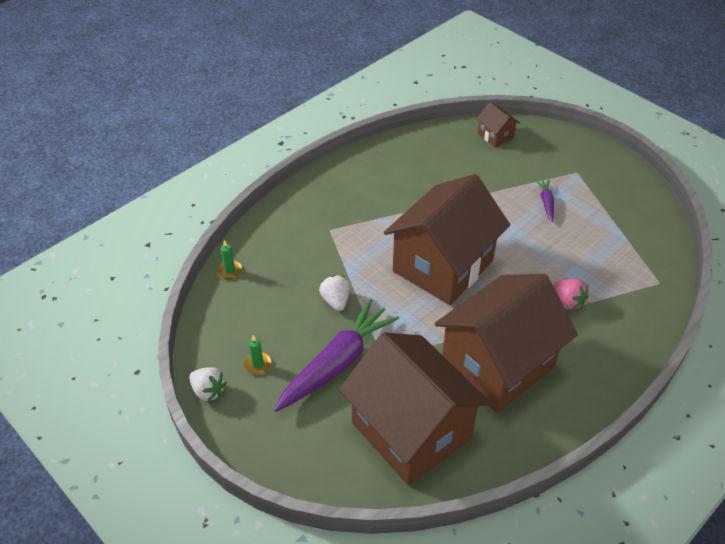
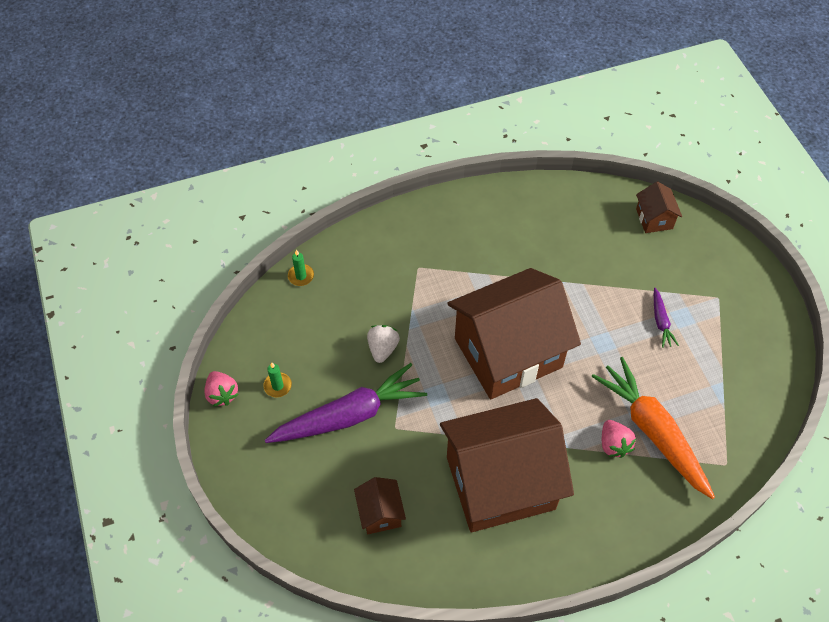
camera: 25 degrees right, 10 degrees up
white strawberry [189,367,227,402] -> pink strawberry [204,371,239,406]
brown house [339,332,491,486] -> brown house [354,477,406,534], size x0.41
purple carrot [535,179,554,222] -> purple carrot turned 150 degrees clockwise [654,288,679,348]
none -> orange carrot [591,357,715,499]

